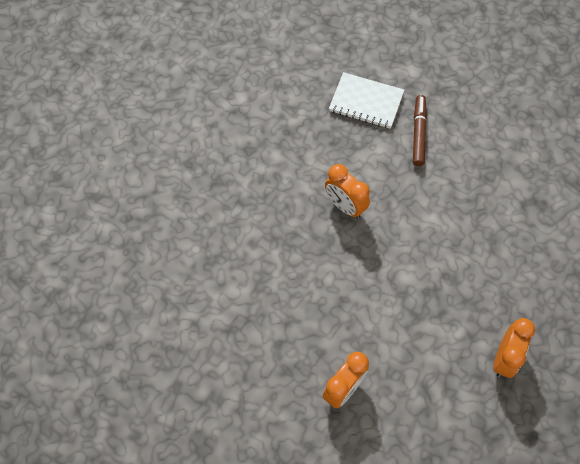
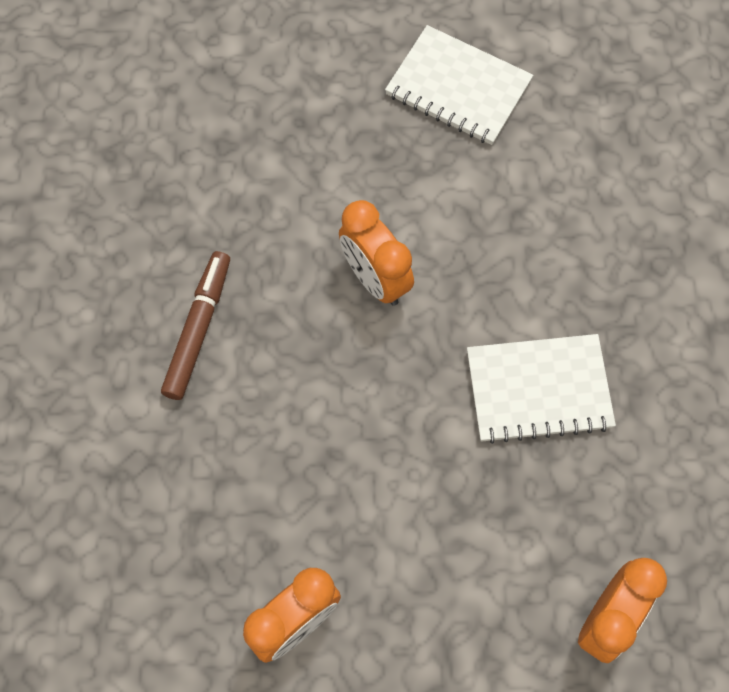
camera: 10 degrees right, 5 degrees up
brown marker [413,95,427,166] -> brown marker moved to [161,251,230,400]
none -> white notebook [467,334,616,444]

